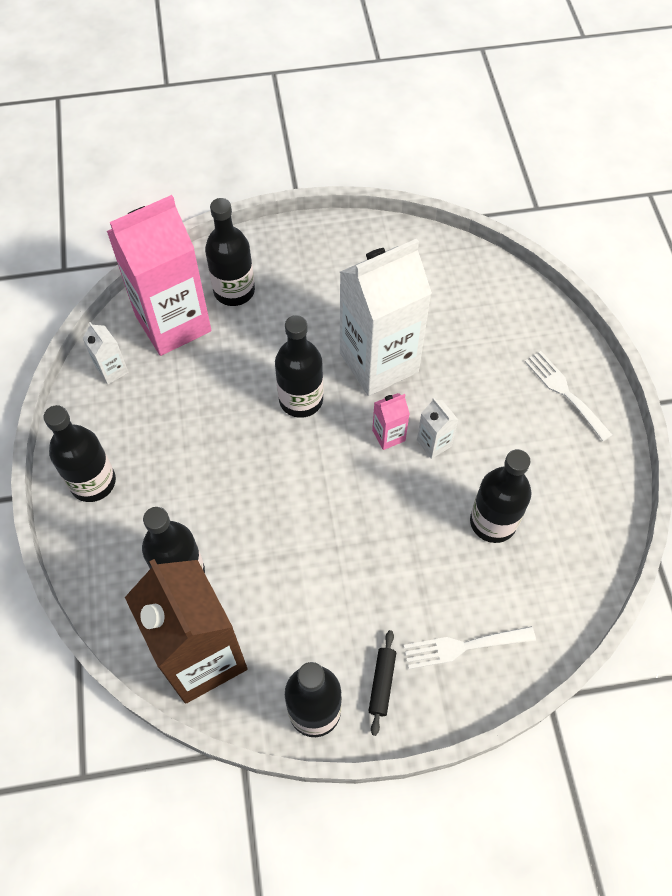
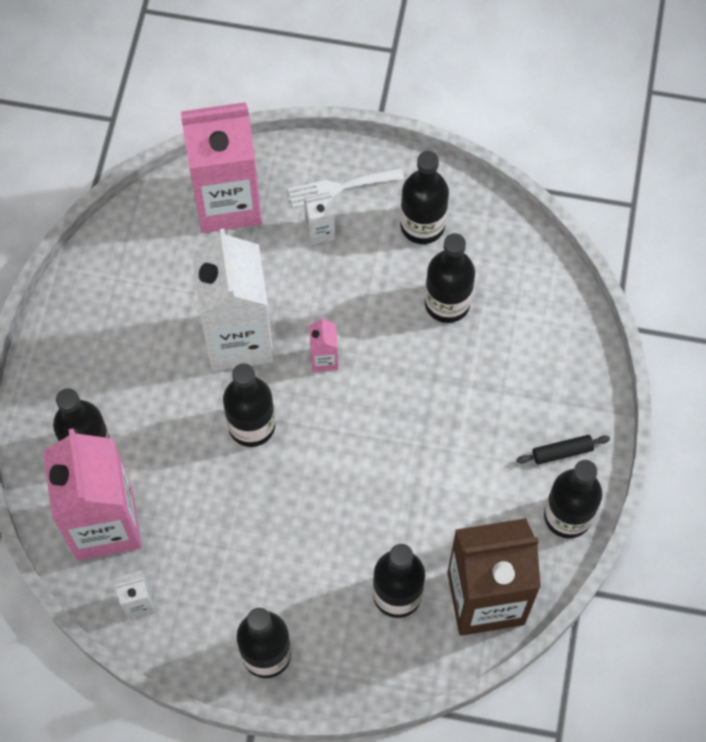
camera: 70 degrees left, 5 degrees up
black rolling pin [369,630,396,736] -> black rolling pin turned 45 degrees counterclockwise [516,435,610,465]
white fork [404,626,536,669] -> none
white carton [417,398,458,459] -> white carton moved to [304,192,335,245]
none -> pink carton [181,102,262,233]
none -> black bottle [400,151,449,244]

